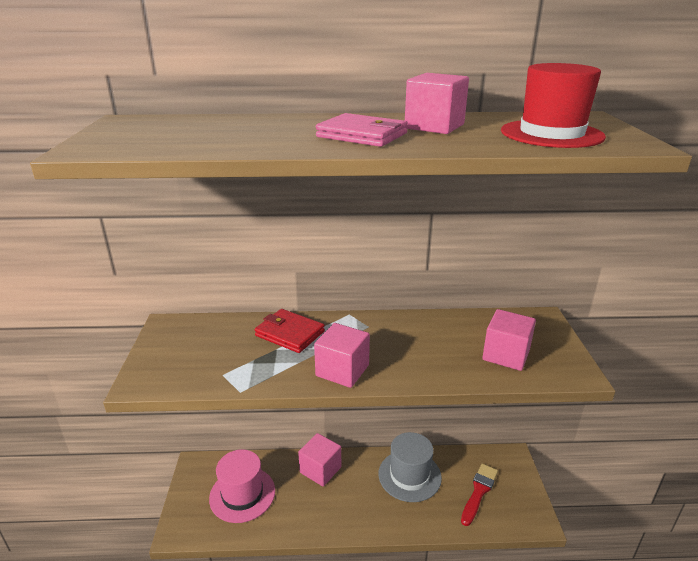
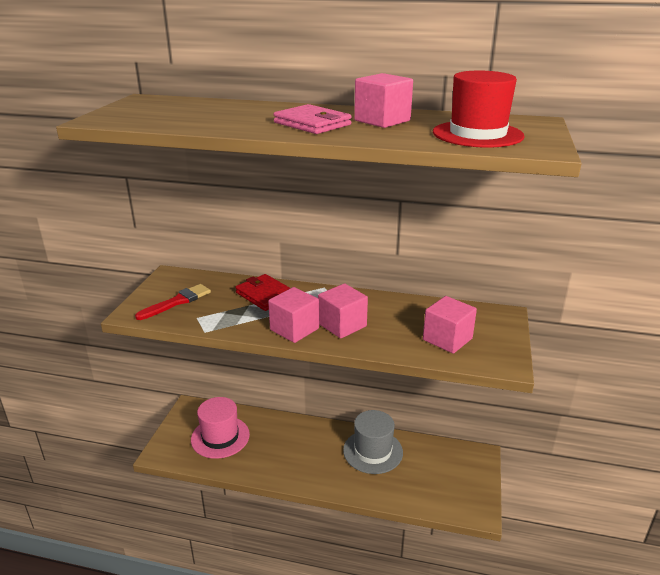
camera: 15 degrees right, 0 degrees up
pink cube [298,433,341,487] -> pink cube moved to [318,283,368,338]
red brush [461,464,498,526] -> red brush moved to [135,284,211,320]

